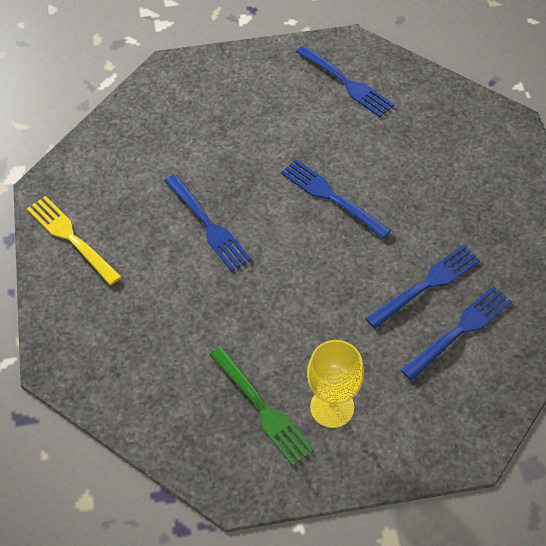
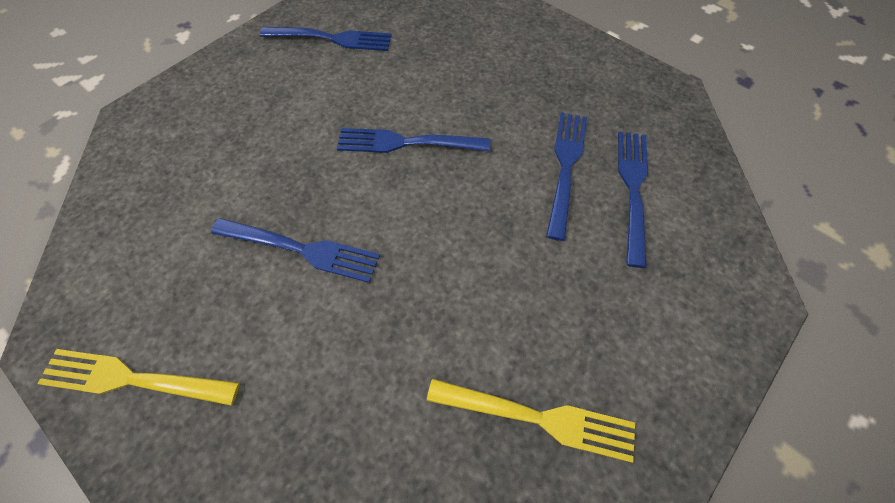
camera: 40 degrees left, 5 degrees up
green fork [210,347,314,466] -> yellow fork [427,379,635,463]
yellow goblet [307,340,364,428] -> none

